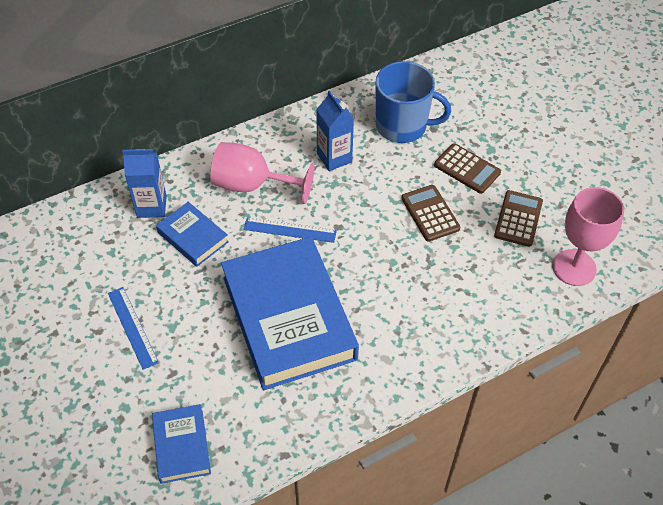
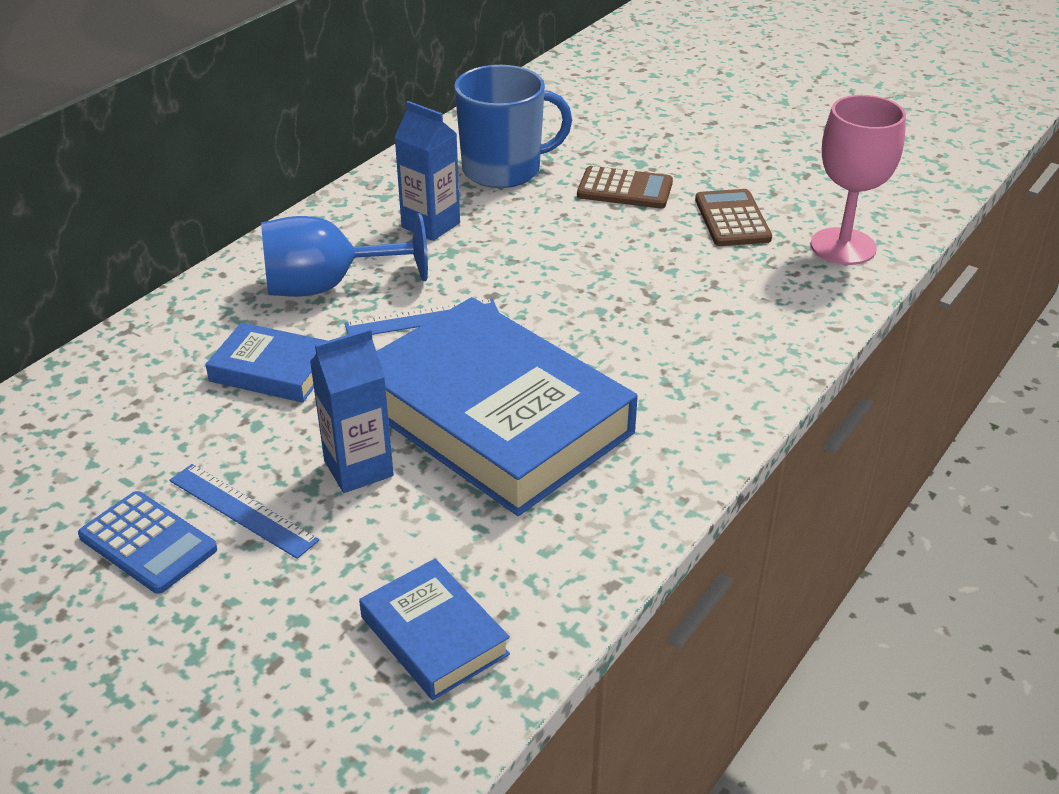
camera: 25 degrees left, 15 degrees down
blue carton [122,149,167,218] -> blue carton moved to [310,328,394,493]
pink goblet [210,142,315,204] -> blue goblet [261,213,428,297]
brown calculator [401,185,460,242] -> none
none -> blue calculator [78,491,217,594]

